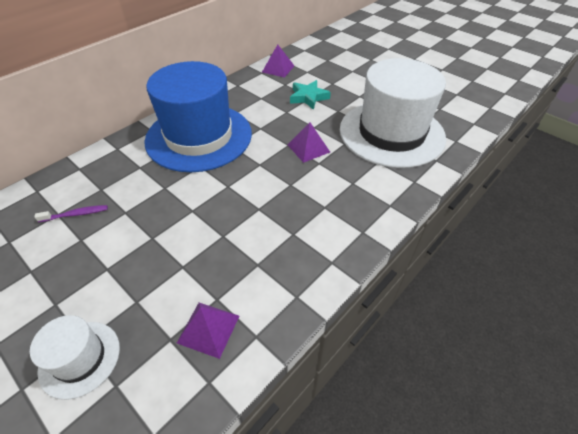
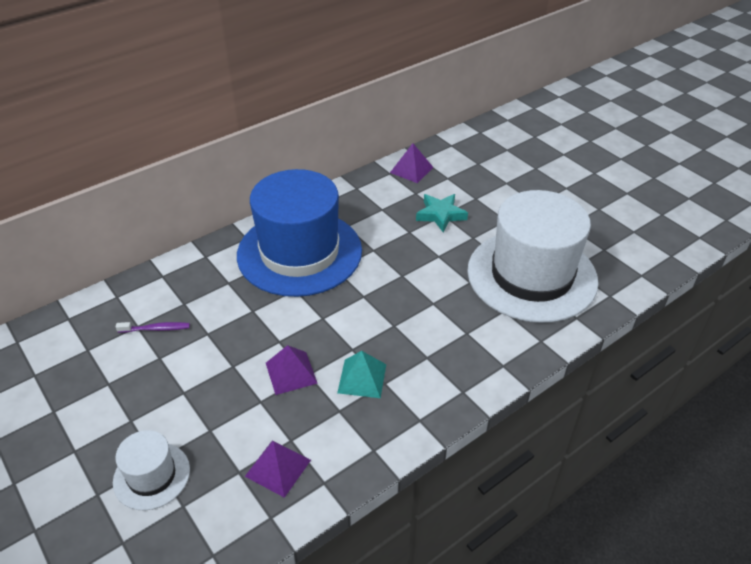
camera: 10 degrees right, 5 degrees down
purple pyramid [287,122,330,163] -> purple pyramid moved to [266,345,318,395]
none -> turquoise pyramid [337,351,386,398]

